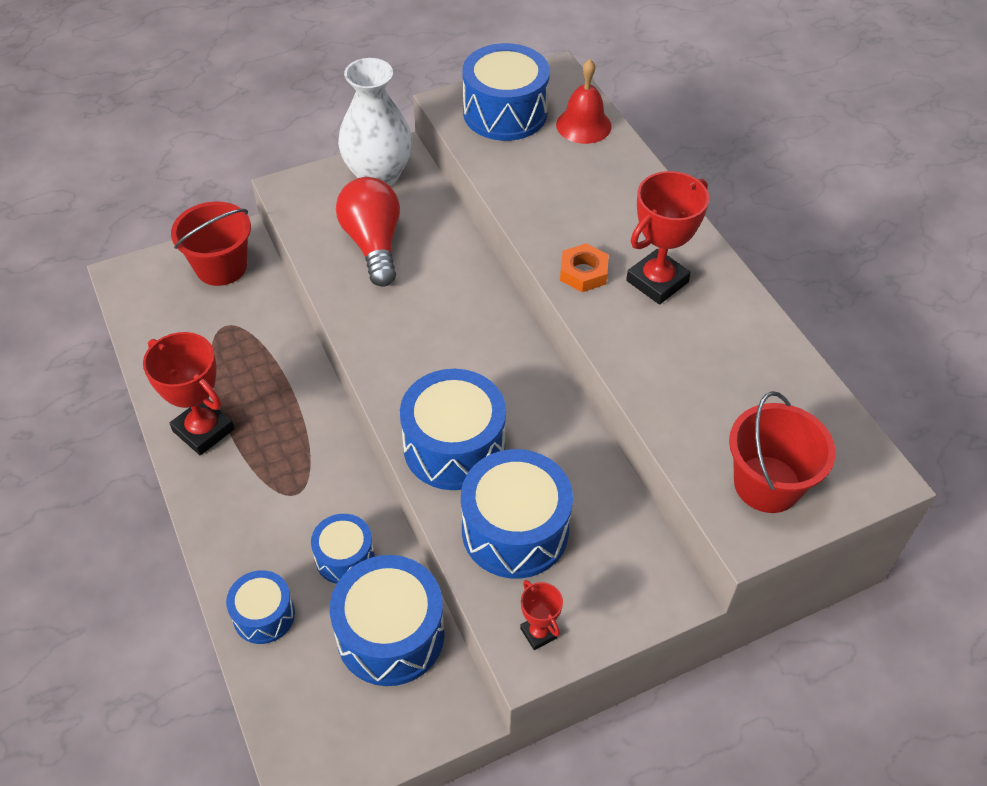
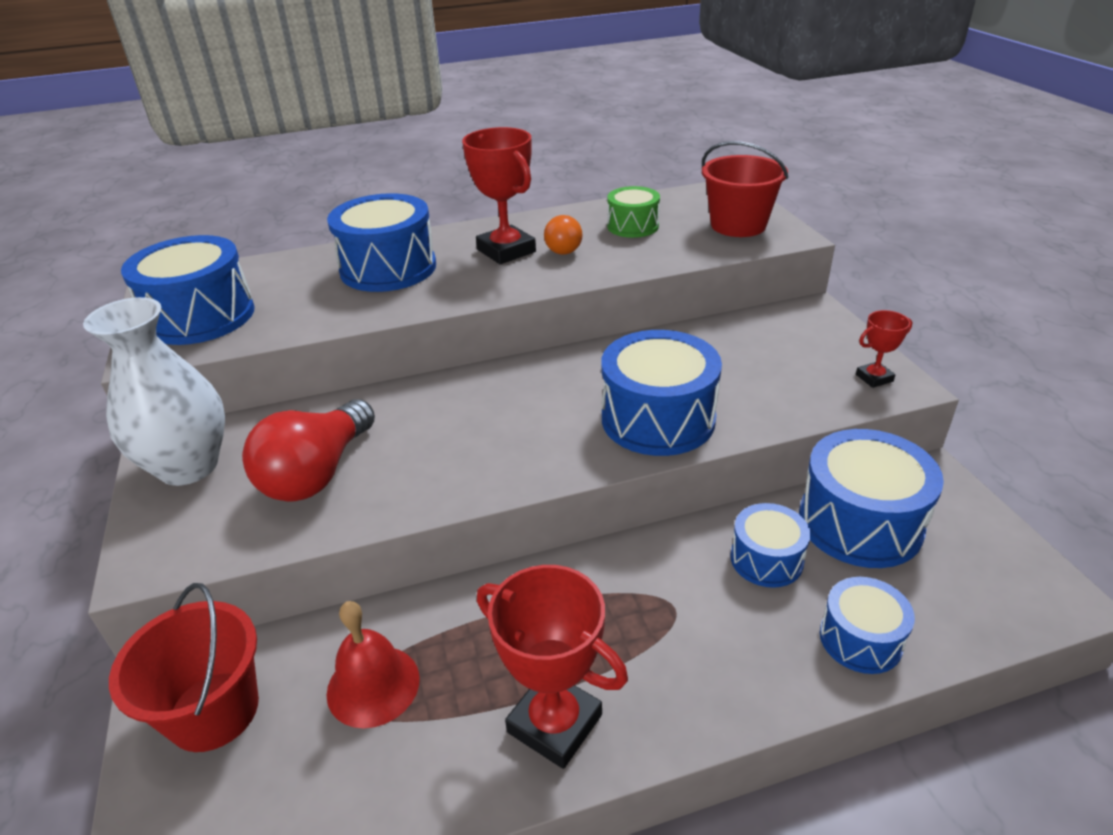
camera: 80 degrees left, 15 degrees down
red trophy [143,332,234,455] -> red trophy turned 75 degrees clockwise [477,565,628,769]
red light bulb [336,177,400,287] -> red light bulb turned 60 degrees counterclockwise [242,399,375,502]
blue drum [461,449,573,578] -> blue drum moved to [327,193,436,292]
red bell [556,59,612,144] -> red bell moved to [327,601,420,728]
orange nut [560,243,609,292] -> none
none -> orange light bulb [544,215,583,255]
none -> green drum [608,186,660,238]

